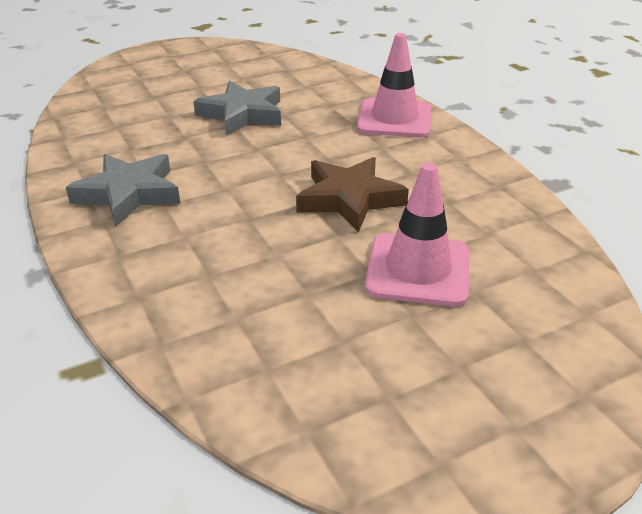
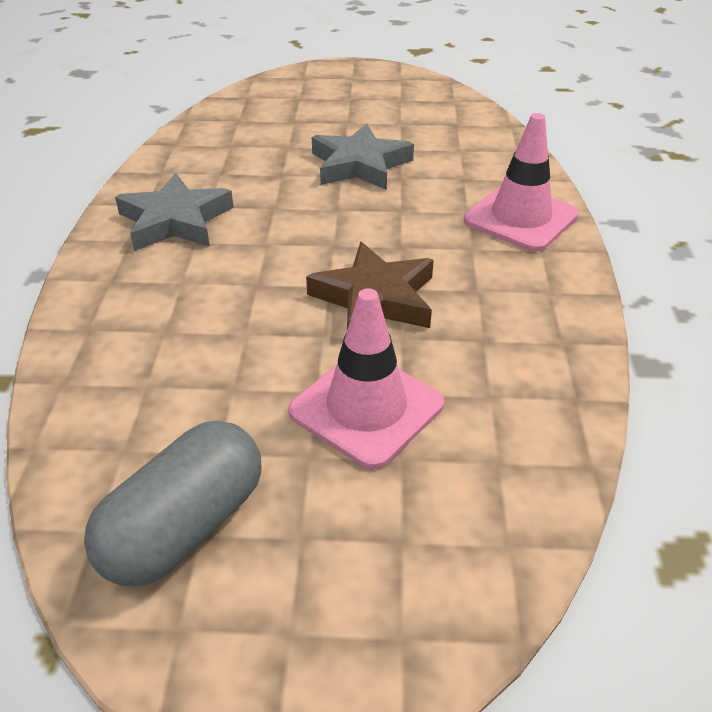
camera: 30 degrees right, 5 degrees up
none -> grey capsule [84,420,261,586]

